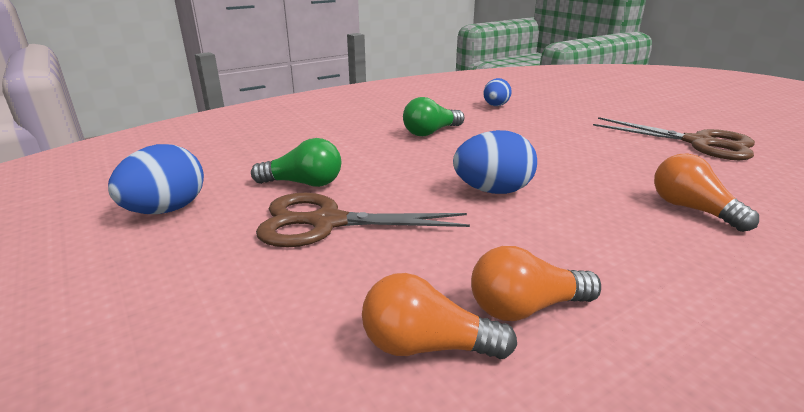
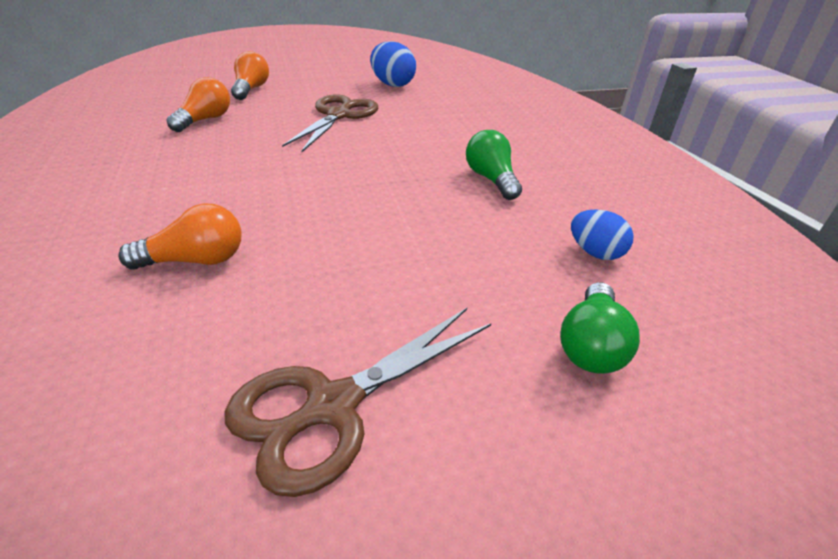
camera: 105 degrees right, 10 degrees up
green light bulb [251,138,341,187] -> green light bulb moved to [560,282,640,374]
blue egg [453,130,537,194] -> none
orange light bulb [471,246,601,321] -> orange light bulb moved to [231,51,269,100]

